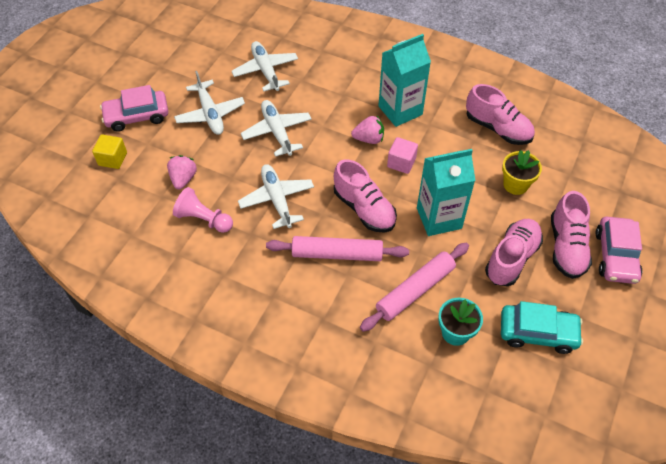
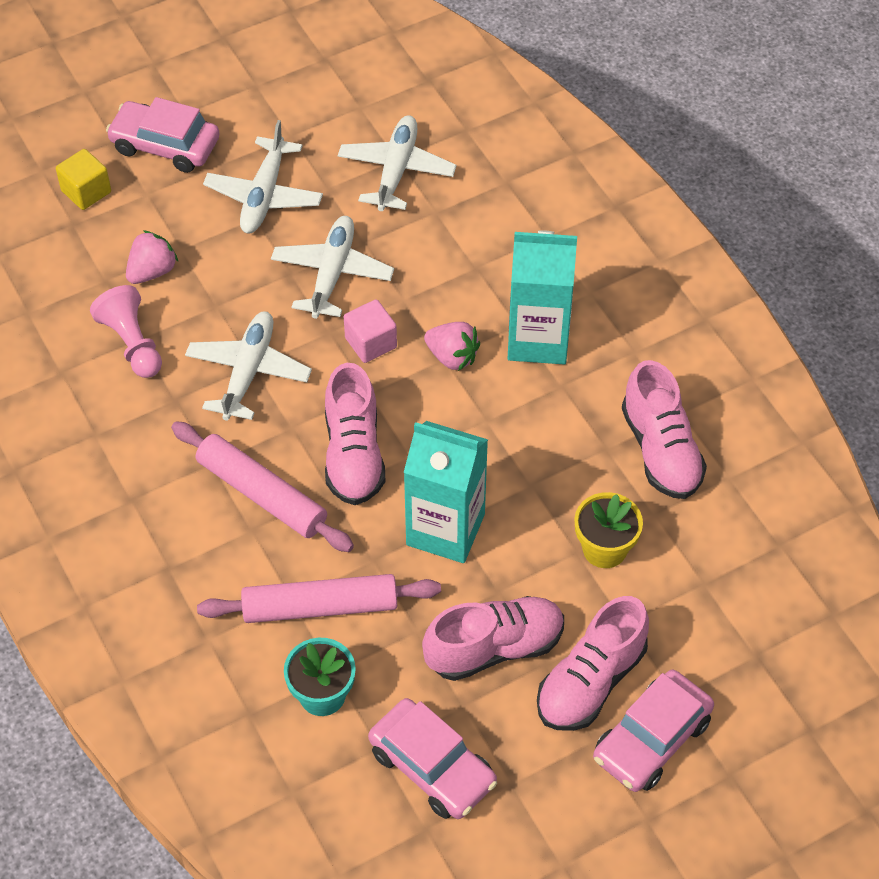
camera: 35 degrees right, 0 degrees up
pink cube [387,137,418,174] -> pink cube moved to [344,299,397,363]
turquoise car [501,301,583,354] -> pink car [368,698,497,819]

